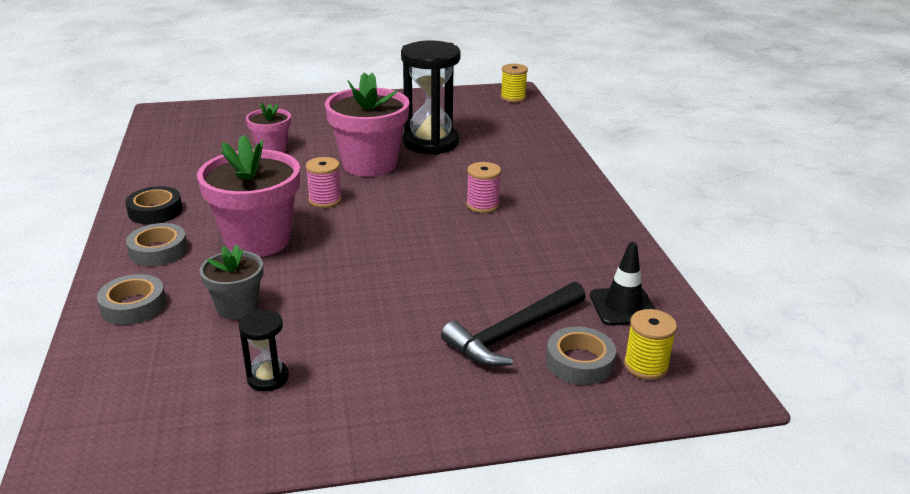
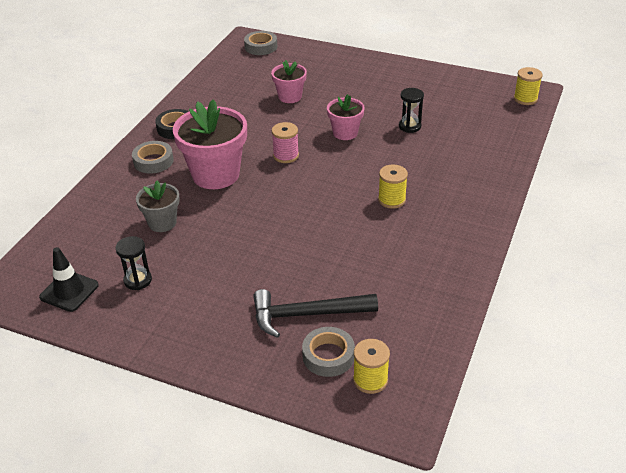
camera: 35 degrees right, 10 degrees up
grey tape [97,274,166,325] -> grey tape moved to [244,31,277,55]
pink flower pot [325,72,409,177] -> pink flower pot [327,94,365,140], size x0.55
black hourglass [401,41,461,155] -> black hourglass [399,88,424,133], size x0.46
pink spool [466,162,501,213] -> yellow spool [378,165,408,209]
black traffic cone [590,242,656,326] -> black traffic cone moved to [39,247,99,312]

